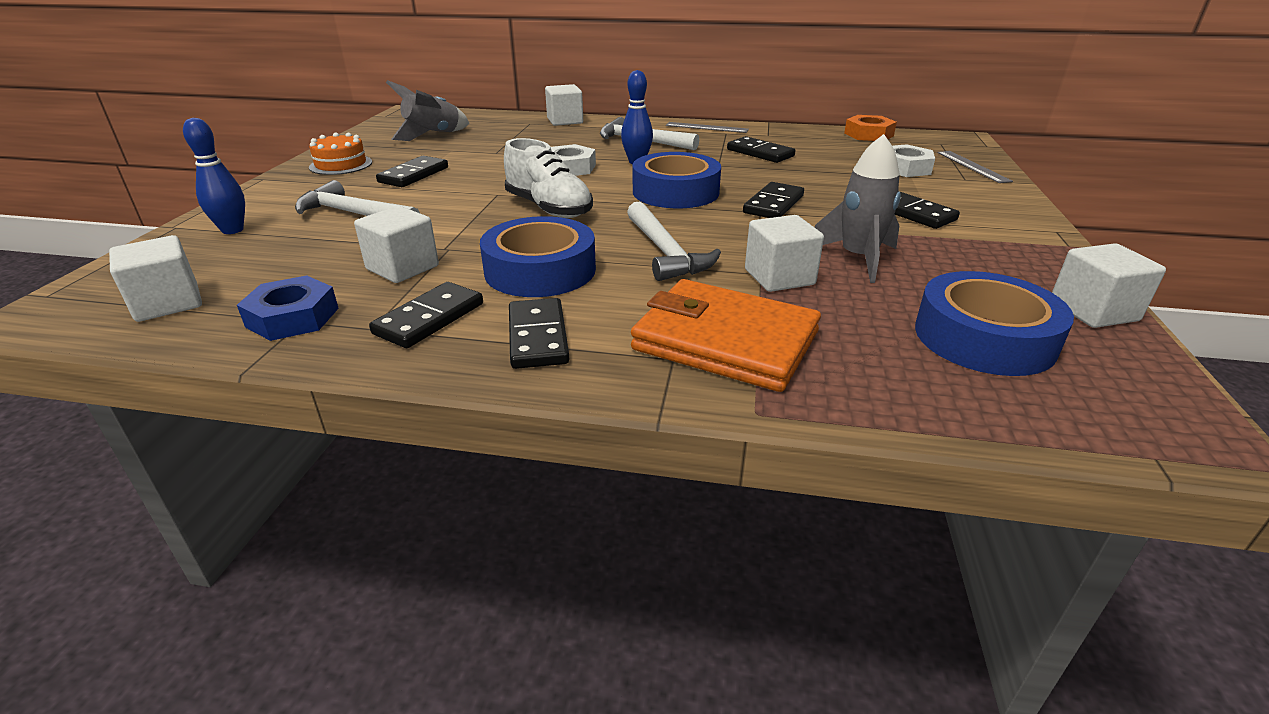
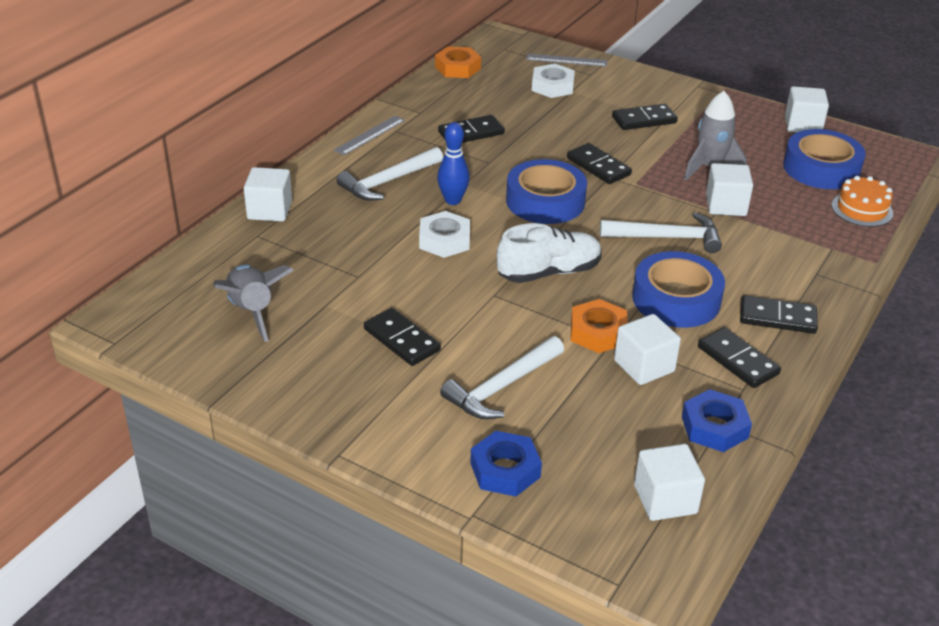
camera: 70 degrees left, 5 degrees up
blue bowling pin [183,118,245,234] -> blue nut [470,431,542,497]
orange cake [309,133,372,175] -> orange cake moved to [832,176,893,227]
orange wallet [631,279,821,392] -> none
none -> orange nut [571,299,628,353]

